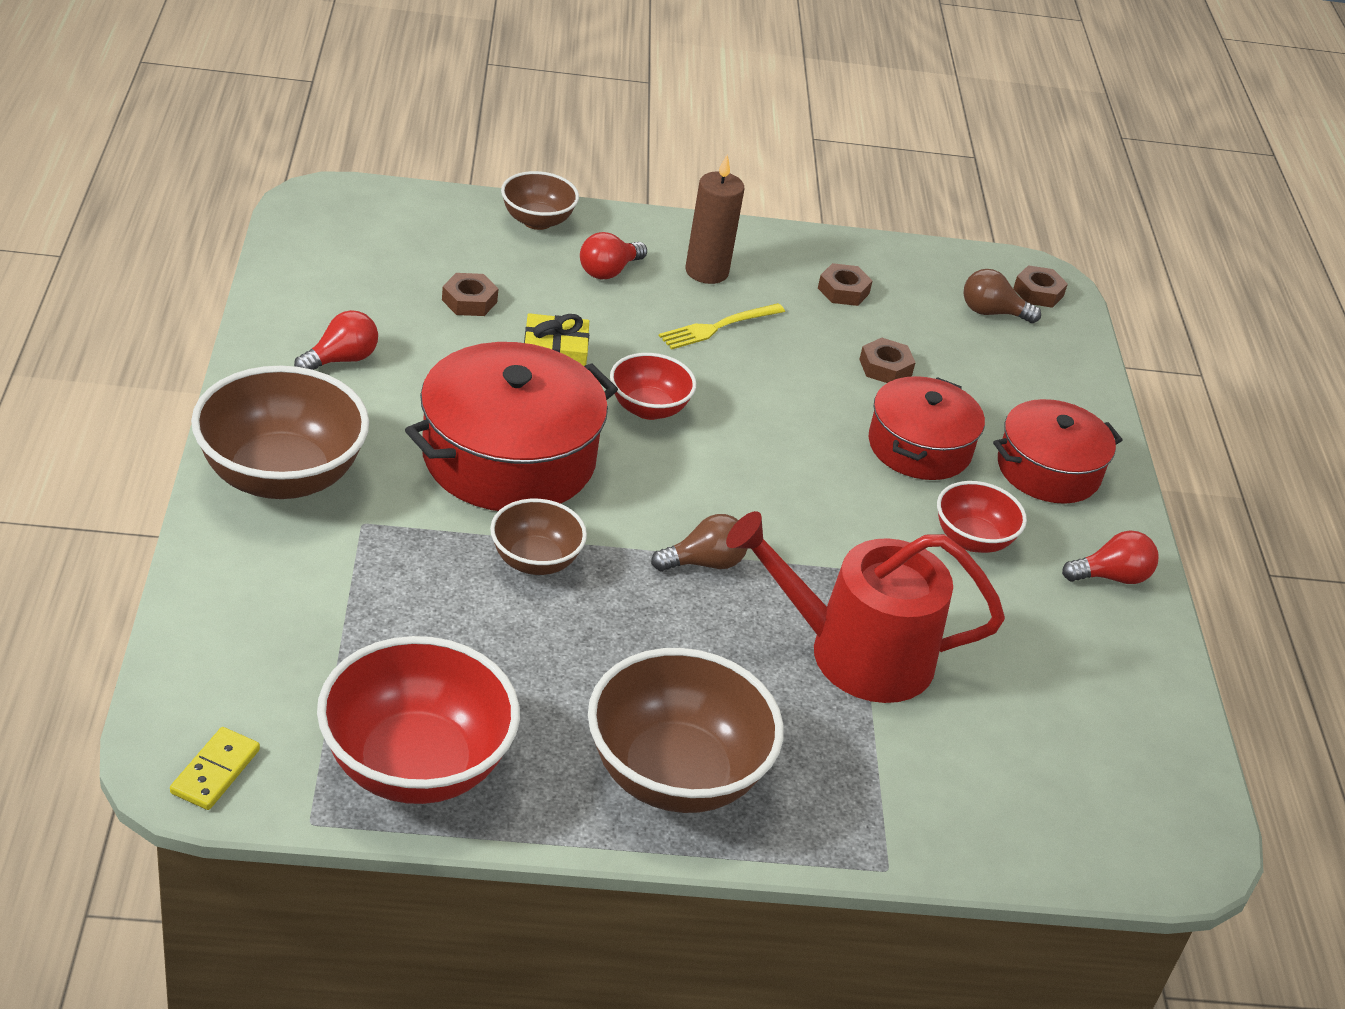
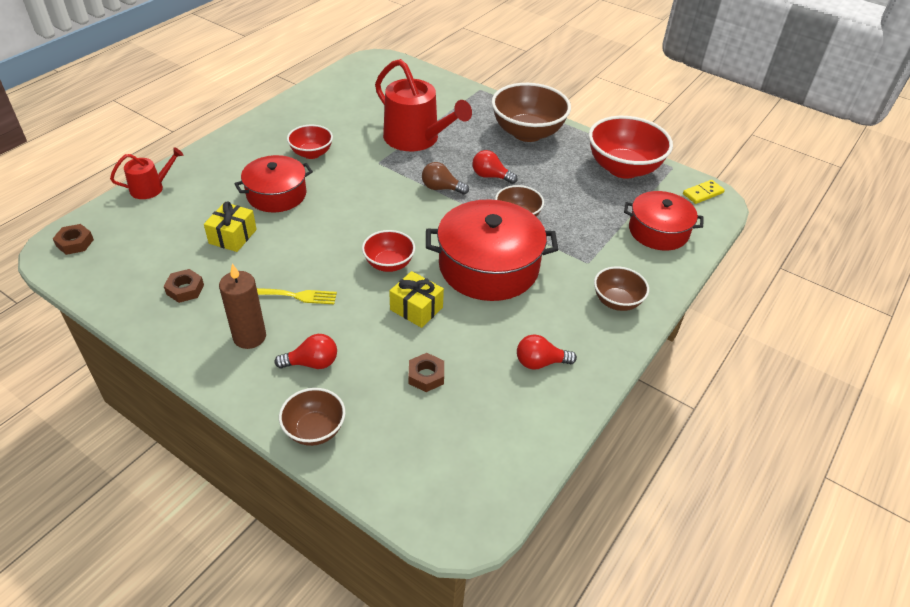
camera: 140 degrees left, 5 degrees up
brown bowl [191,366,369,499] -> brown bowl [594,266,649,311], size x0.55
brown nut [859,338,916,383] -> yellow gift [204,202,257,252]
brown light bulb [963,269,1041,323] -> none
red pot [993,399,1123,504] -> red pot moved to [624,191,704,250]
red light bulb [1062,531,1159,584] -> red light bulb moved to [472,150,518,184]
none -> red watering can [110,147,183,199]

